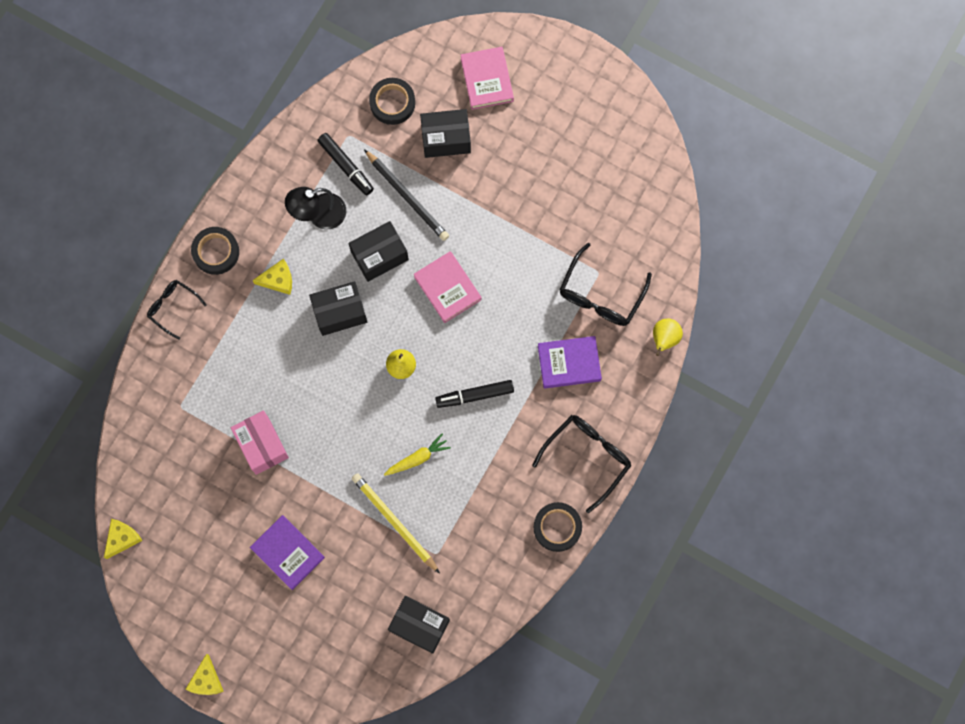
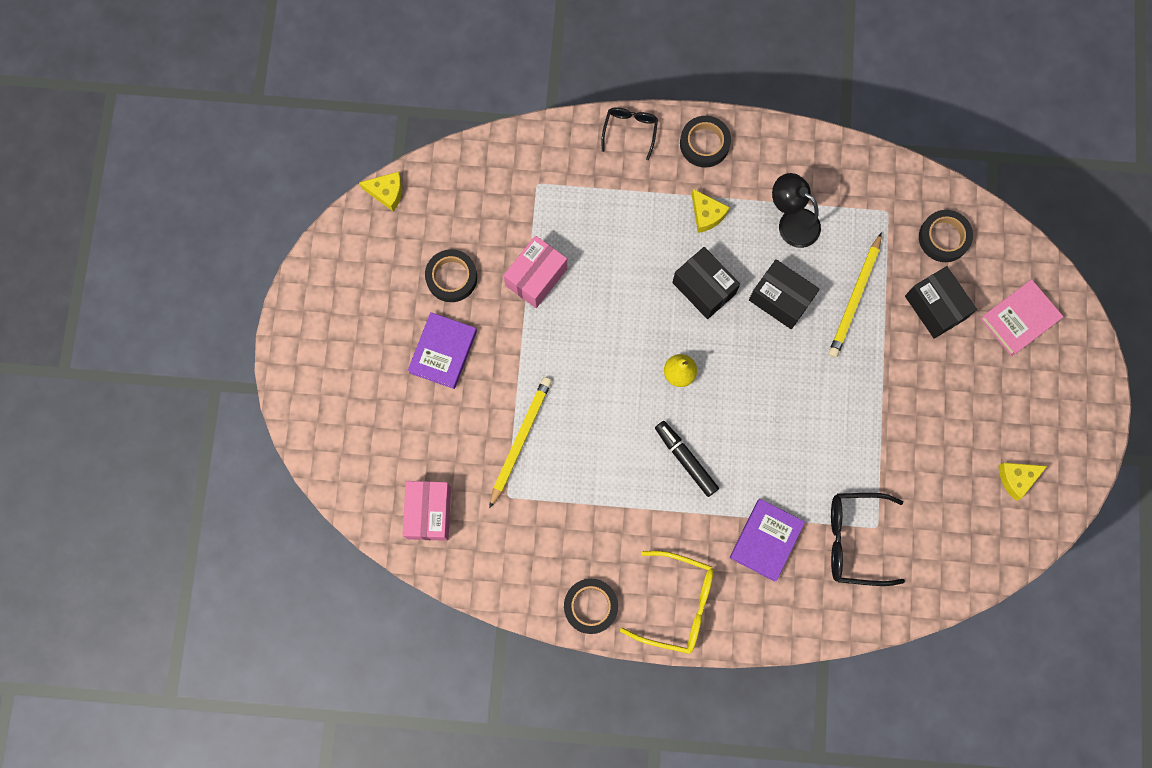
camera: 65 degrees right, 0 degrees up
yellow cheese [185,654,224,695] -> yellow cheese moved to [998,463,1047,501]
black marker [317,133,374,195] -> none
black pencil [364,149,449,241] -> yellow pencil [829,232,882,358]
yellow carrot [384,434,451,476] -> none
black box [388,596,450,654] -> pink box [403,481,451,541]
pink book [414,251,481,323] -> none
black glasses [532,415,632,513] -> yellow glasses [620,551,714,654]
purple book [538,336,602,389] -> purple book turned 60 degrees clockwise [730,499,805,581]
yellow pear [653,319,683,356] -> none
none -> black tape [425,249,477,302]

